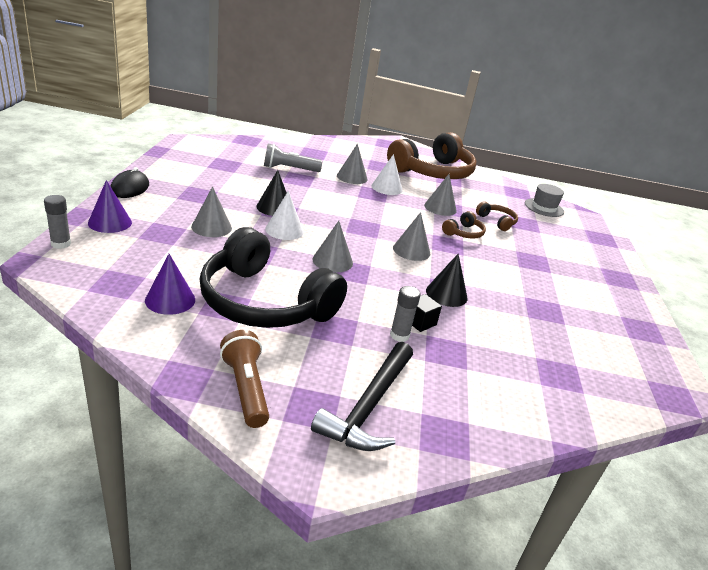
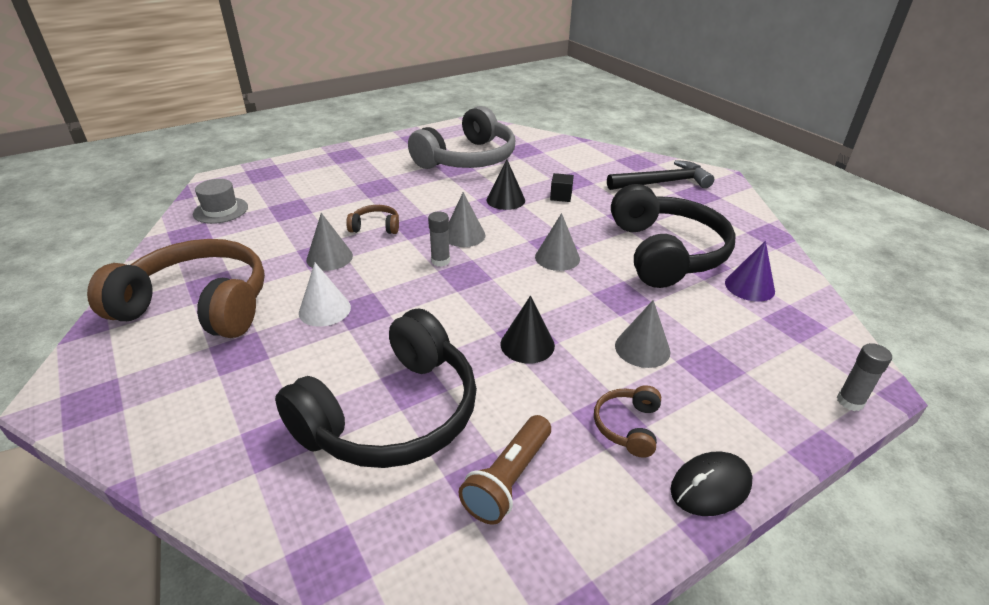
camera: 125 degrees left, 5 degrees up
purple cone [88,180,132,233] -> none
brown flashlight [220,330,269,428] -> brown flashlight moved to [459,415,551,525]
grey flashlight [264,144,322,172] -> black headphones [275,309,477,468]
white cone [265,191,304,240] -> none
grey cone [337,144,368,184] -> none
grey glue stick [390,286,421,342] -> grey glue stick moved to [428,212,450,267]
brown headphones [476,202,518,231] -> brown headphones moved to [594,385,661,458]
none -> grey headphones [408,106,515,169]

